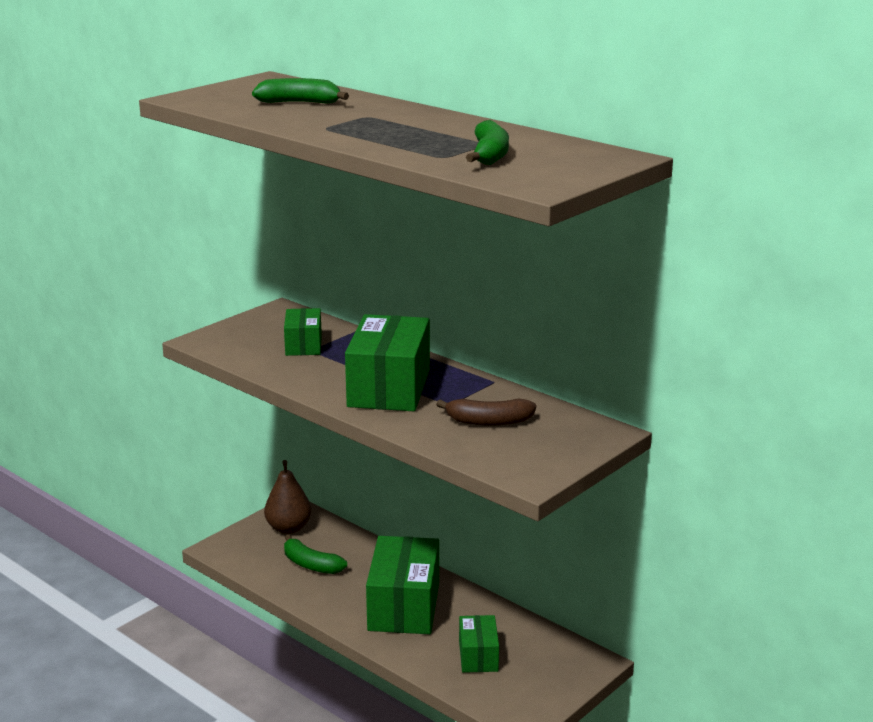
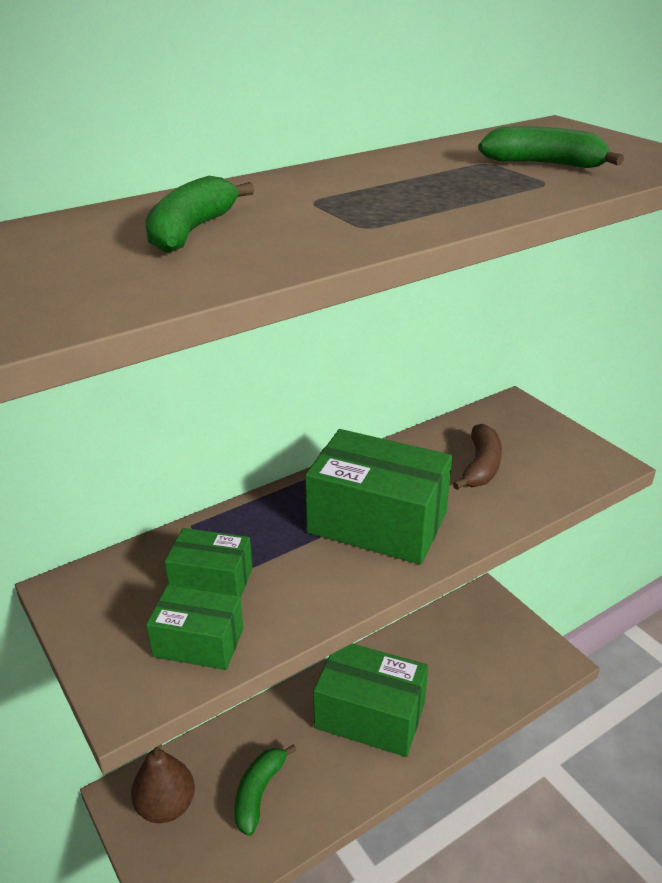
camera: 75 degrees left, 10 degrees up
green banana [284,534,347,574] -> green banana turned 150 degrees clockwise [234,744,297,836]
green box [459,615,499,673] -> green box moved to [146,585,243,670]

